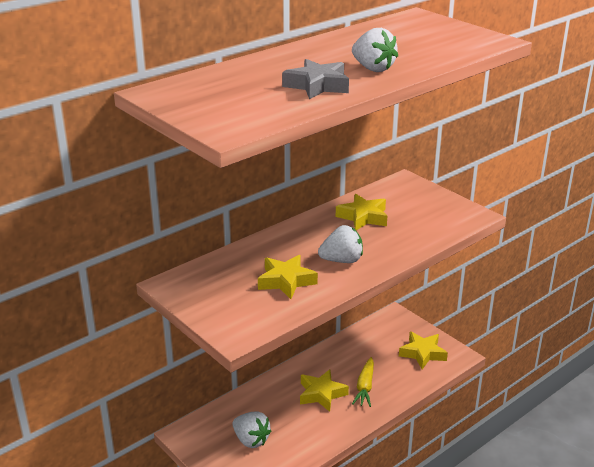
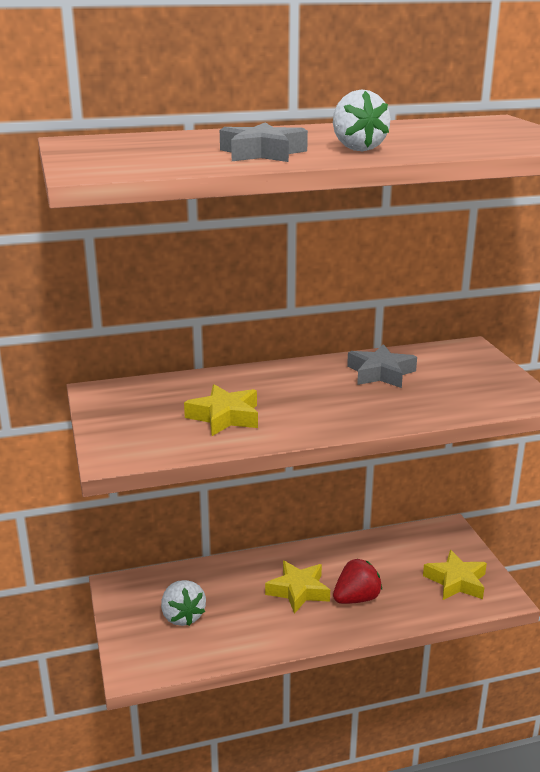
camera: 25 degrees right, 5 degrees down
white strawberry [318,225,363,263] -> none
yellow star [336,194,387,230] -> grey star [347,344,417,388]
yellow carrot [352,357,374,407] -> red strawberry [333,559,382,604]

